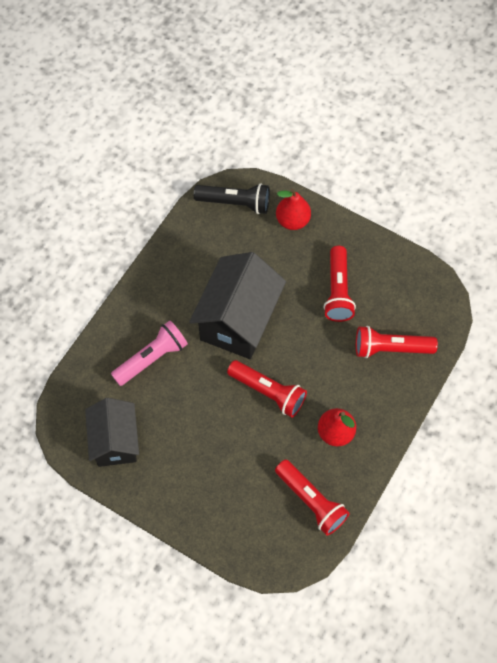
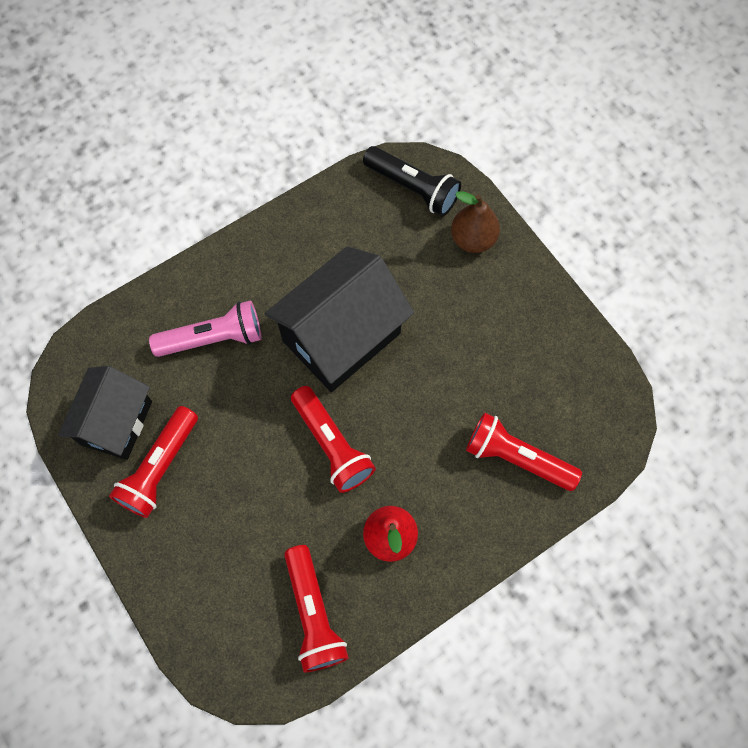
camera: 25 degrees right, 5 degrees up
red pear [276,189,311,230] -> brown pear [451,191,500,253]
red flashlight [323,246,356,322] -> red flashlight moved to [109,406,198,518]

